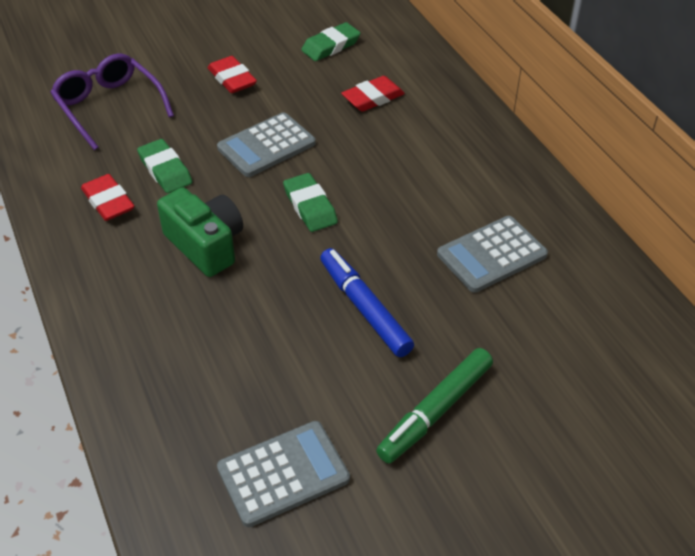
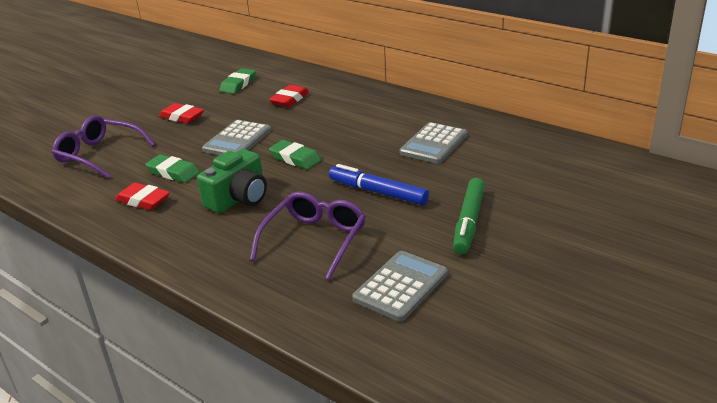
camera: 25 degrees left, 15 degrees down
green camera [157,187,243,277] -> green camera turned 105 degrees clockwise [197,149,267,213]
none -> purple glasses [250,192,366,280]

